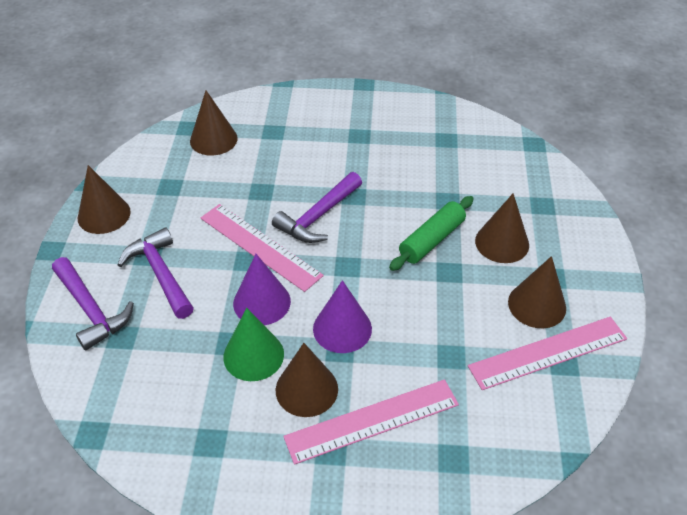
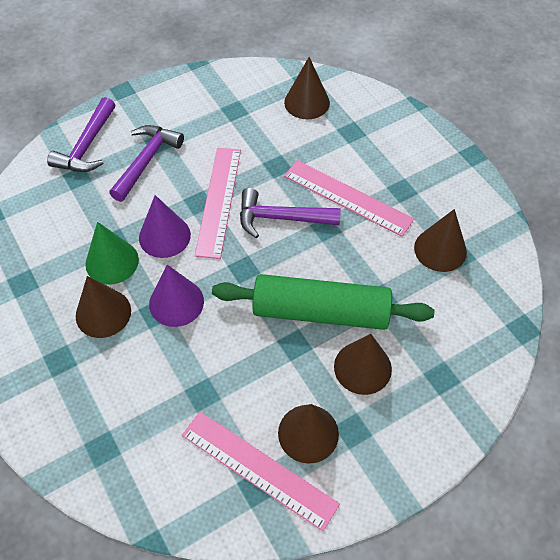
camera: 55 degrees right, 10 degrees up
brown cone [78,165,131,234] -> brown cone moved to [414,209,467,272]
pink ruler [283,379,459,465] -> pink ruler moved to [284,160,414,237]
green rolling pin [389,196,474,271] -> green rolling pin [212,274,434,330], size x1.63

